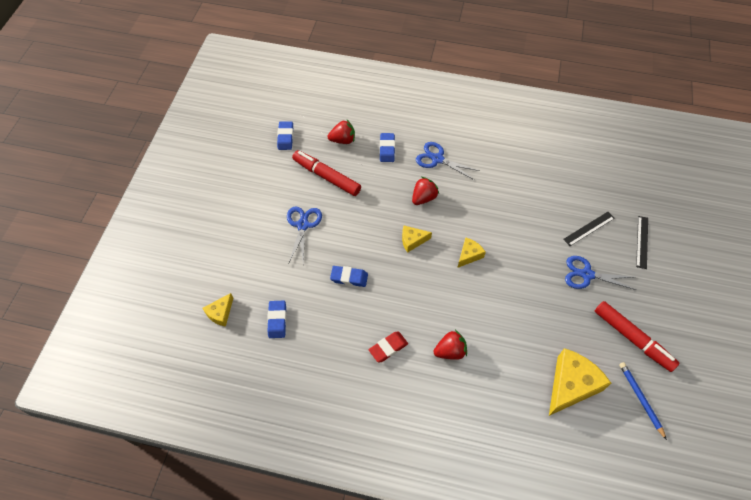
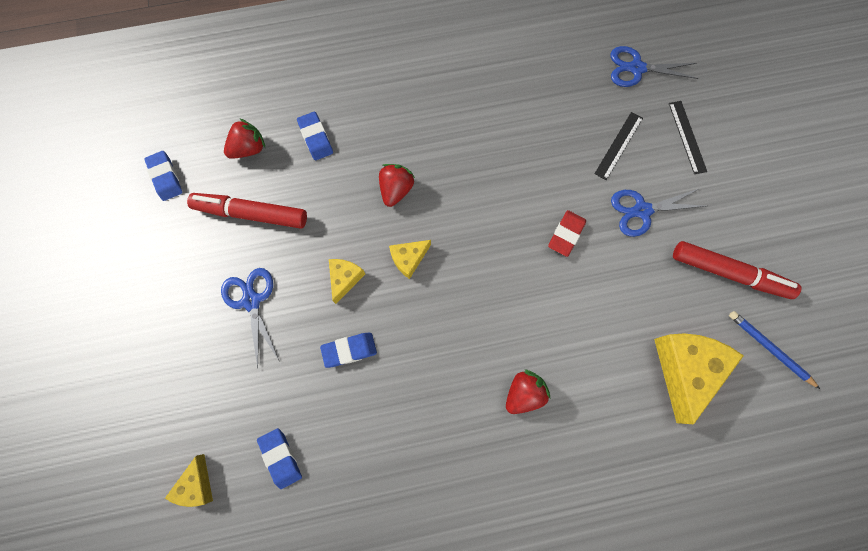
camera: 25 degrees left, 15 degrees up
red eraser [369,332,408,363] -> red eraser moved to [548,210,586,257]
blue scissors [416,142,480,180] -> blue scissors moved to [611,46,698,87]
yellow cheese [457,237,486,268] -> yellow cheese moved to [329,259,365,304]

